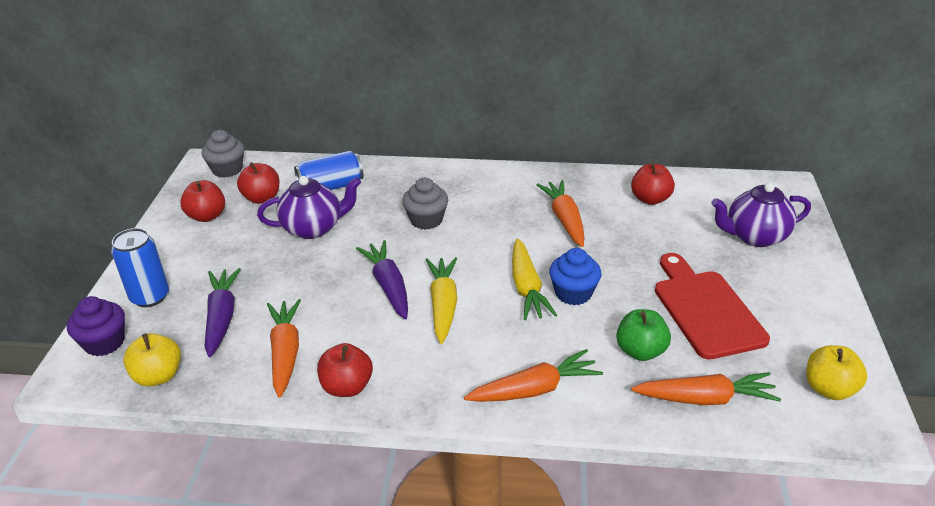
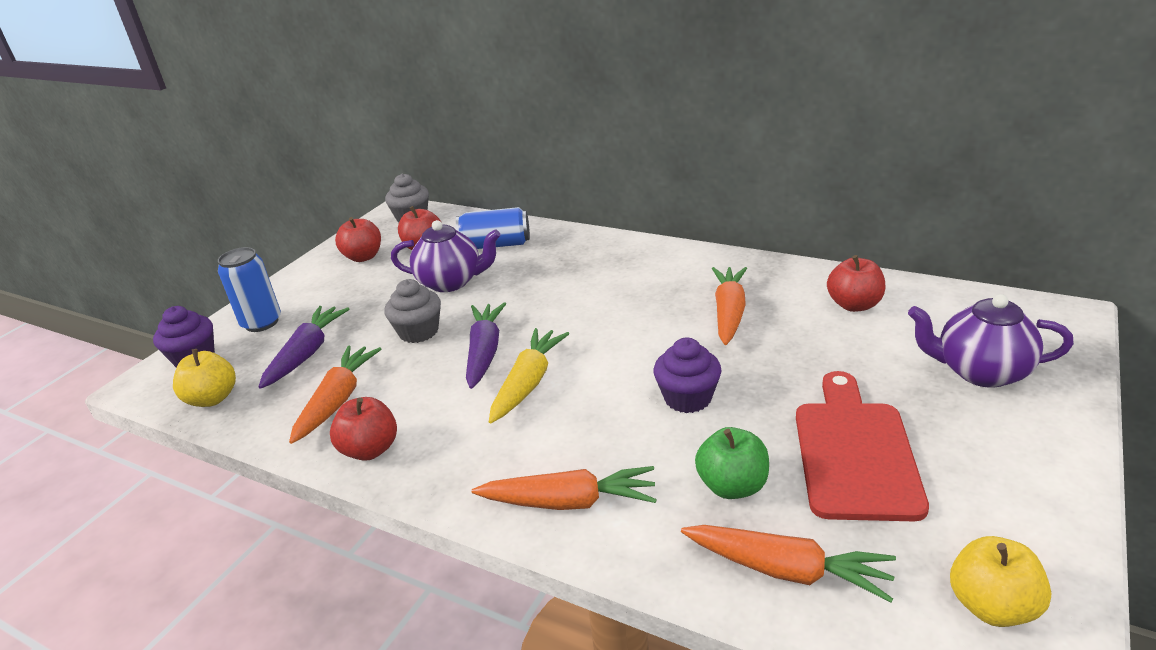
camera: 25 degrees right, 5 degrees down
grey cupcake [402,178,448,230] -> grey cupcake moved to [384,279,441,343]
yellow carrot [512,238,557,320] -> none
blue cupcake [549,248,601,305] -> purple cupcake [654,338,721,413]

